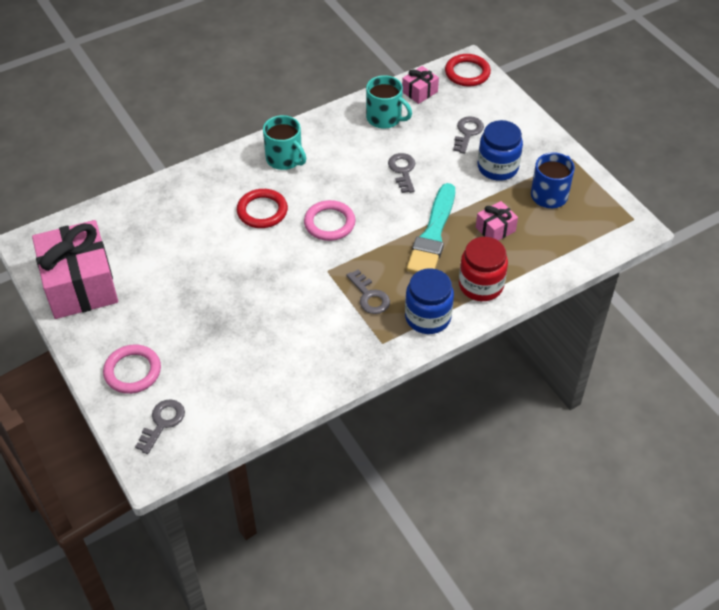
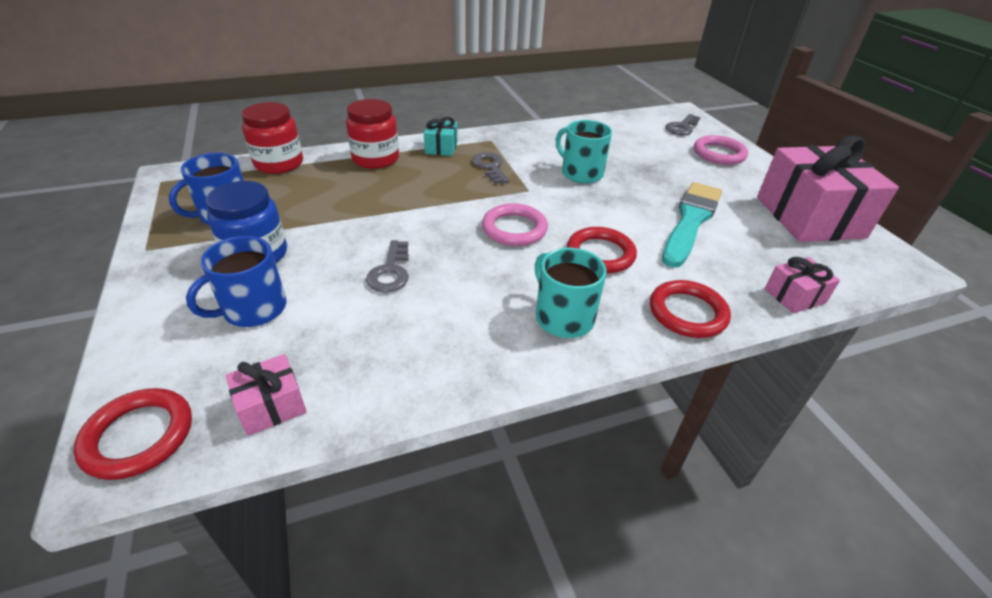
camera: 170 degrees left, 10 degrees down
turquoise mug [366,75,412,129] -> turquoise mug moved to [555,120,612,184]
blue jar [405,268,454,334] -> turquoise gift [424,117,458,156]
turquoise brush [406,183,455,273] -> turquoise brush moved to [662,182,722,268]
grey key [453,116,484,154] -> blue mug [186,236,287,327]
pink gift [476,201,518,241] -> pink gift moved to [765,257,840,314]
none -> red jar [242,102,303,174]
none -> red ring [650,280,731,338]

